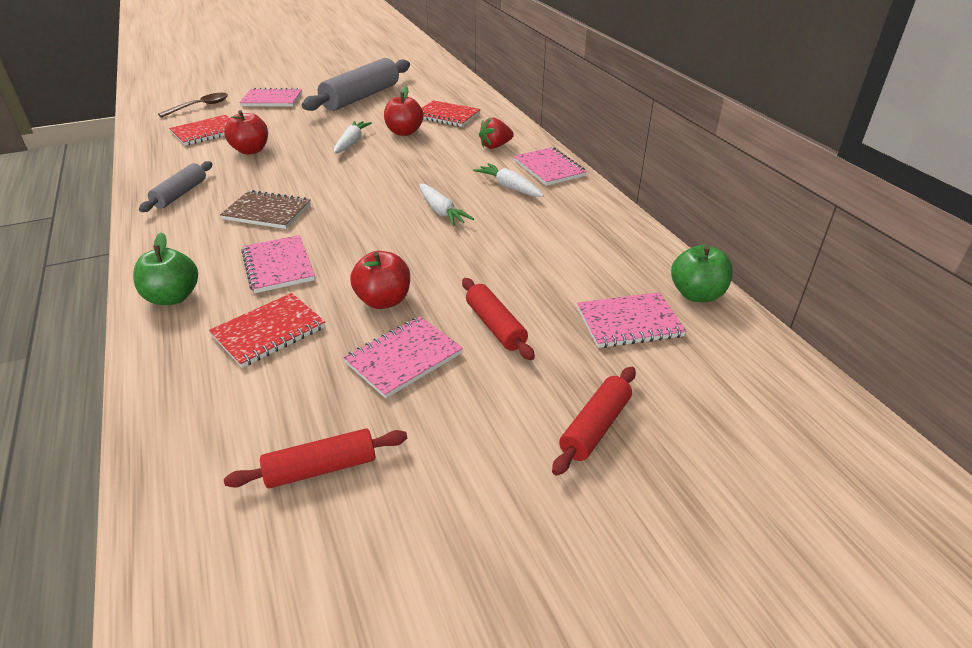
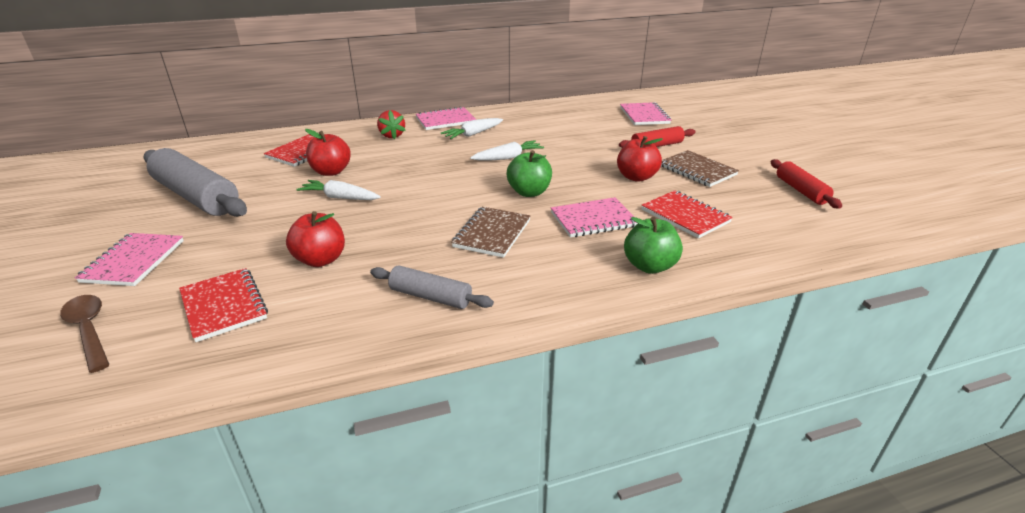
camera: 85 degrees left, 5 degrees down
pink notebook [343,316,463,398] -> brown notebook [661,150,739,187]
red rolling pin [552,367,636,476] -> none
green apple [671,245,733,302] -> green apple moved to [507,150,552,197]

